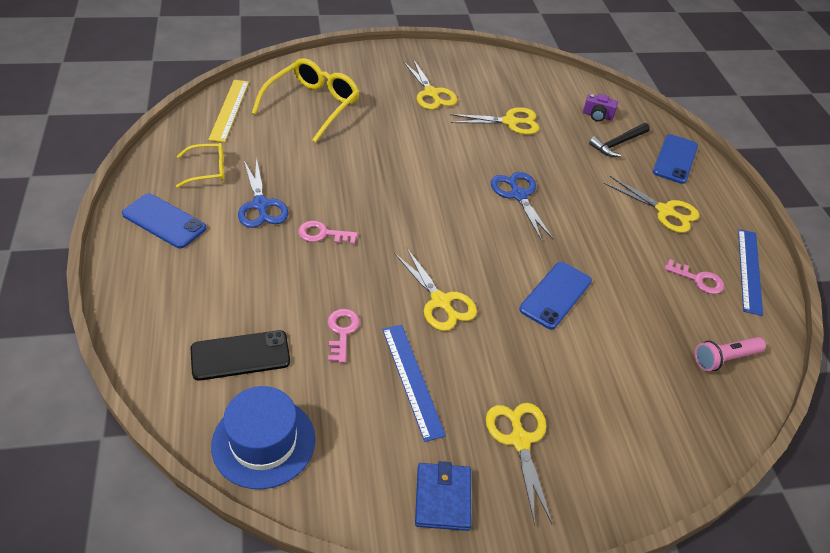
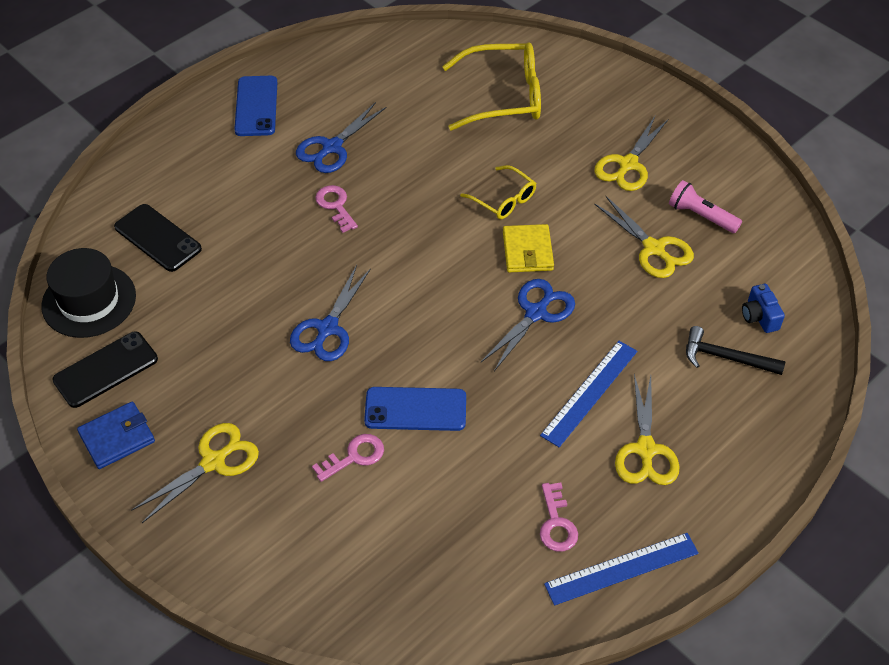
camera: 60 degrees right, 5 degrees up
yellow glasses [176,143,225,188] -> yellow glasses moved to [460,165,536,219]
yellow ruler [208,80,249,142] -> none
blue hat [211,386,315,489] -> black hat [41,248,136,338]
pink key [328,309,360,363] -> pink key moved to [312,434,384,482]
blue ruler [382,325,446,442] -> blue ruler moved to [540,341,637,447]
yellow scissors [395,248,477,331] -> blue scissors [290,265,371,361]
purple camera [583,94,618,122] -> blue camera [742,284,785,333]
blue phone [653,134,698,184] -> none
pink flashlight [695,337,766,371] -> pink flashlight moved to [669,180,742,233]
none -> black phone [52,331,158,408]
none -> yellow wallet [503,224,554,272]

